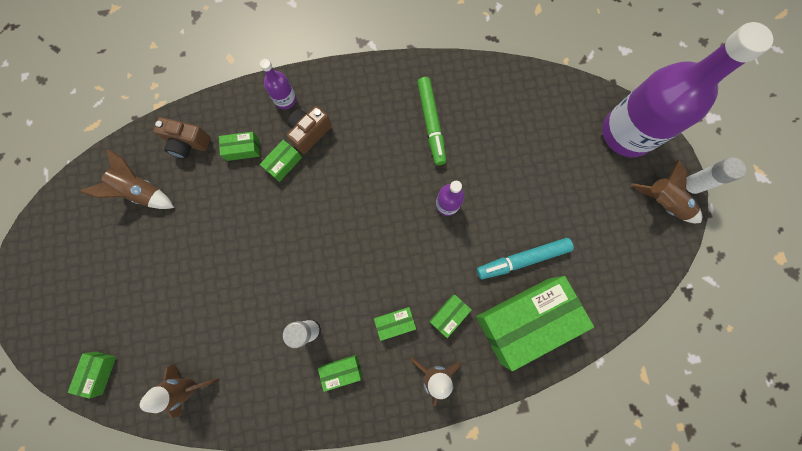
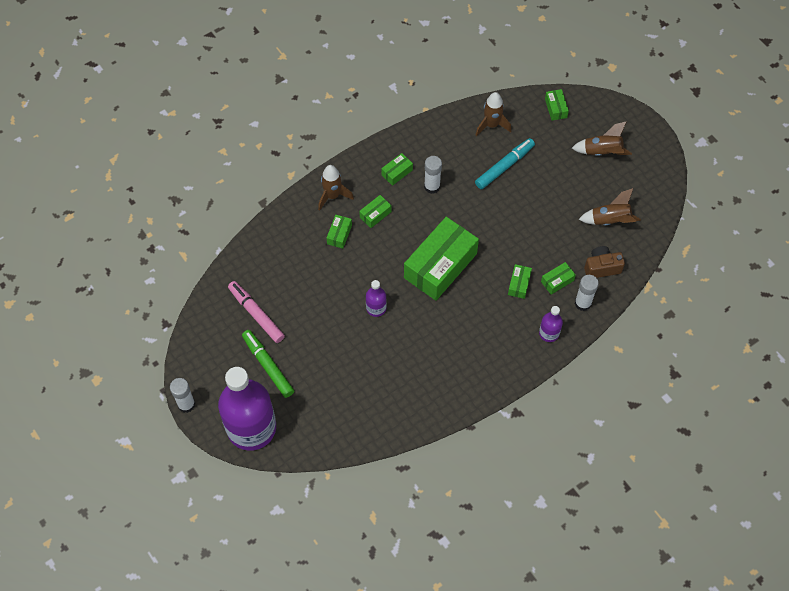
camera: 155 degrees right, 15 degrees down
brown camera [287,106,332,154] -> none
green marker [417,77,447,165] -> green marker moved to [242,330,294,398]
green box [476,276,594,371] -> green box moved to [404,217,479,301]
turquoise marker [477,238,574,279] -> turquoise marker moved to [475,138,535,189]
brown rocket [631,160,702,223] -> brown rocket moved to [572,121,632,156]
none -> pink marker [228,281,285,343]
none -> white glue stick [575,275,599,311]

